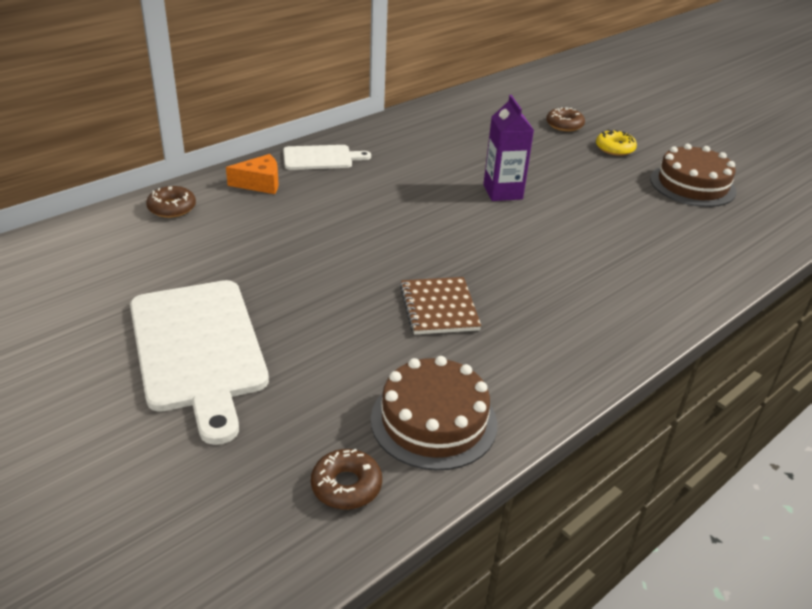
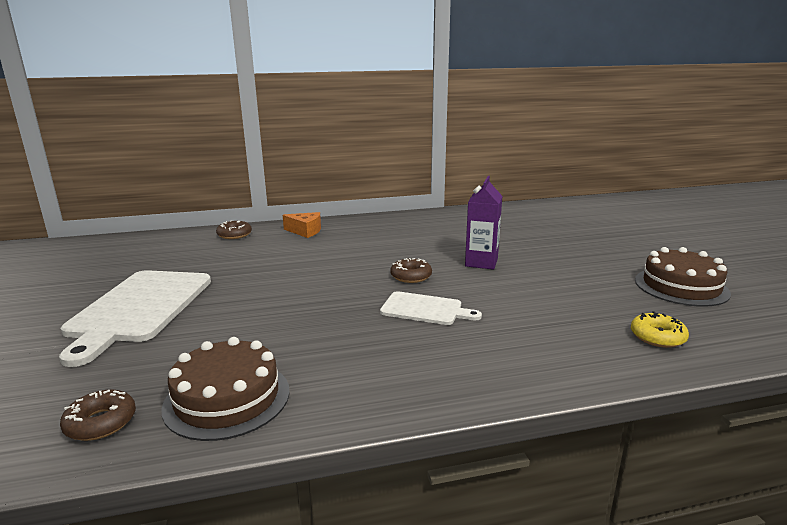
camera: 30 degrees right, 15 degrees down
white cutting board [283,145,371,170] -> white cutting board moved to [380,291,482,325]
brown notebook [400,277,481,335] -> none
brown donut [546,107,585,131] -> brown donut moved to [390,258,432,283]
yellow donut [596,129,637,156] -> yellow donut moved to [631,311,689,348]

